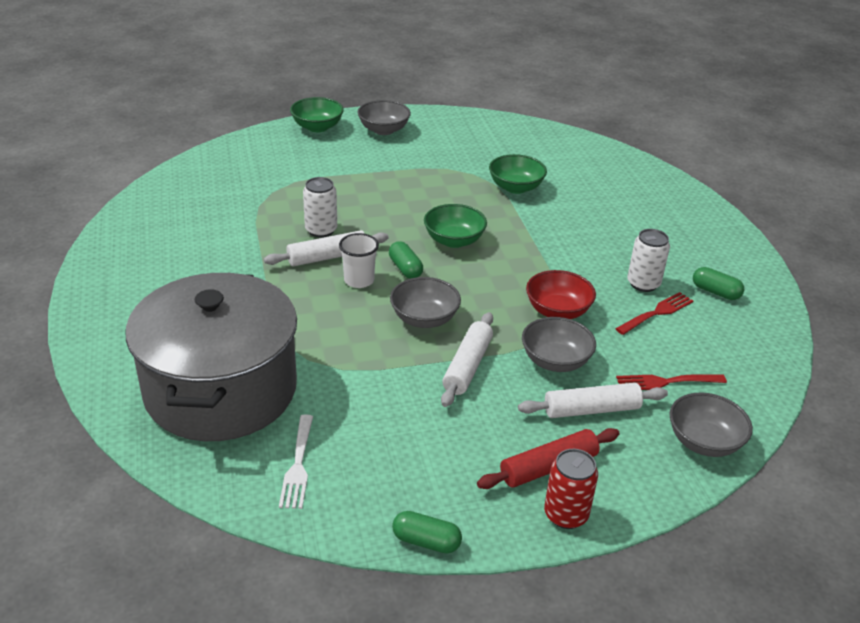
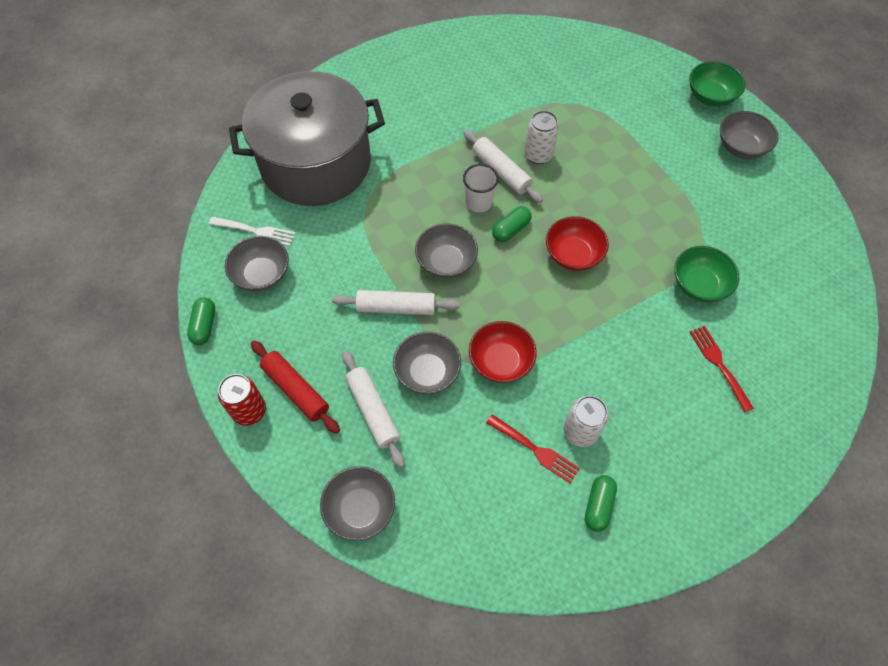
camera: 75 degrees right, 25 degrees up
white fork [279,415,313,509] -> white fork turned 150 degrees counterclockwise [209,217,296,246]
green bowl [424,204,487,248] -> red bowl [546,216,609,271]
red fork [616,374,727,390] -> red fork moved to [690,326,754,412]
none -> grey bowl [225,236,289,292]

